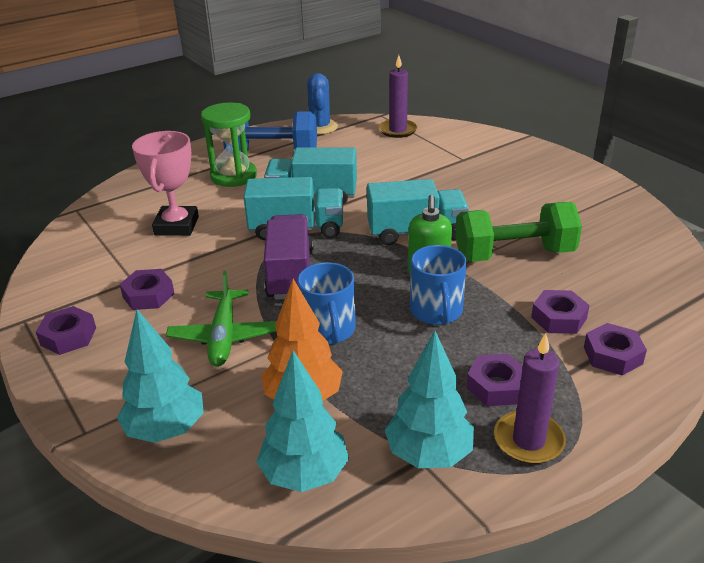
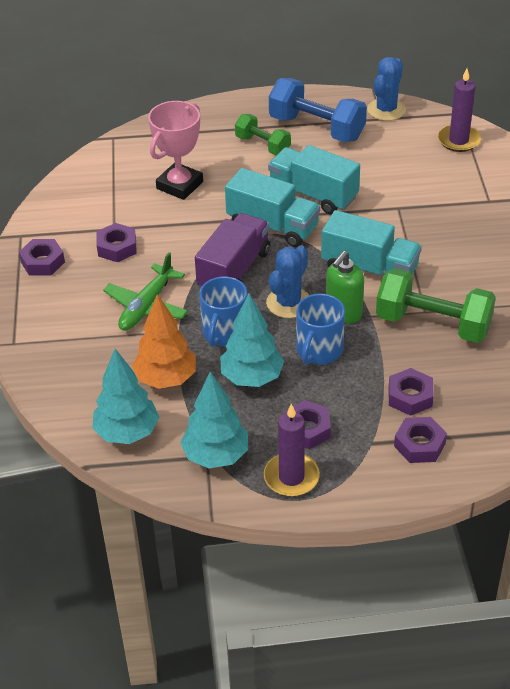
camera: 30 degrees right, 10 degrees up
turquoise tree [117,309,204,443] -> turquoise tree moved to [220,293,285,387]
green hourglass [201,102,257,187] -> green dumbbell [235,114,291,155]
none -> blue cactus [266,245,309,318]

